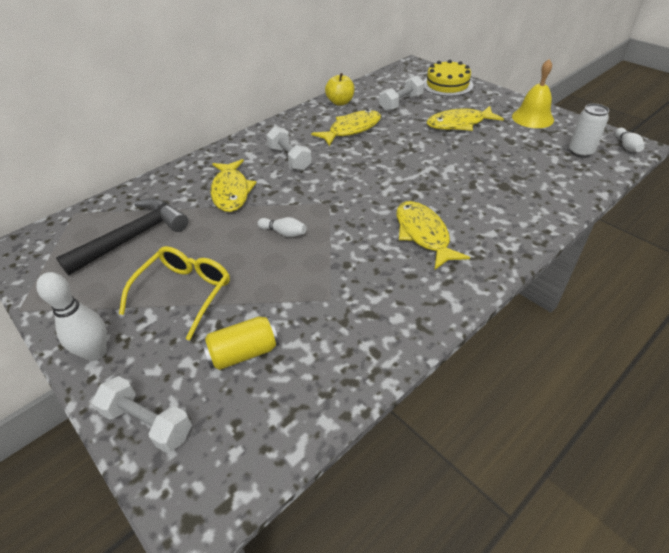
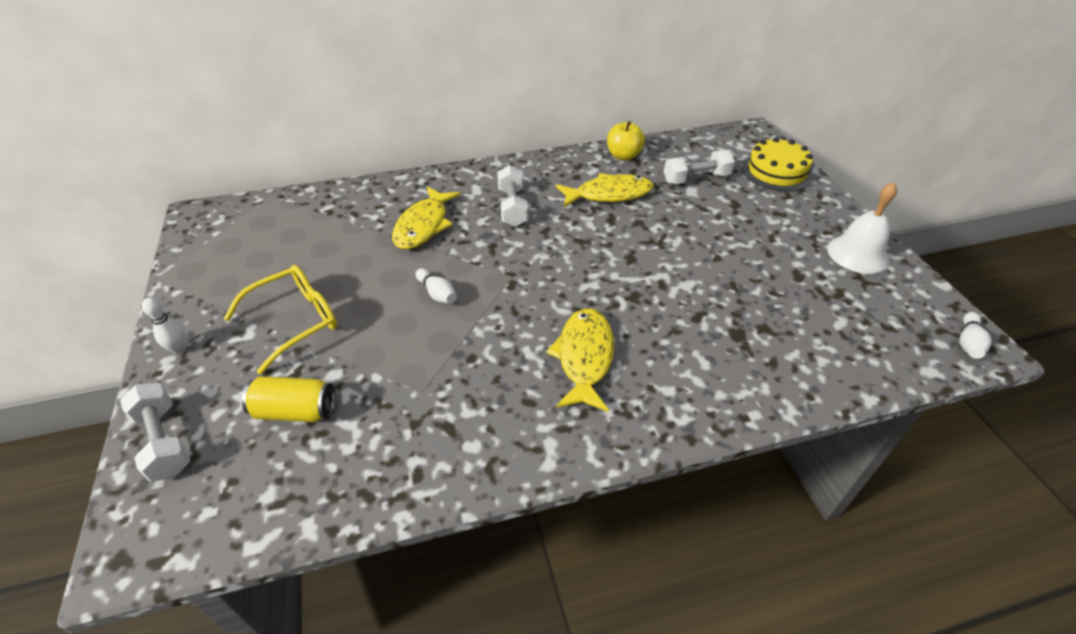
camera: 25 degrees right, 0 degrees up
white bowling pin [36,272,107,361] -> white bowling pin [142,298,186,354], size x0.60
black hammer [56,198,188,275] -> none
yellow fish [426,106,504,131] -> none
yellow bell [512,59,554,128] -> white bell [827,182,897,274]
white can [569,104,609,158] -> none

